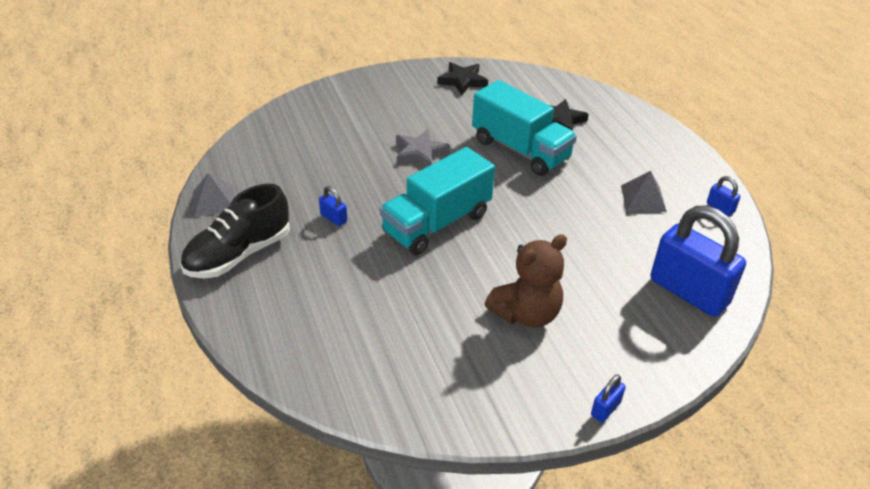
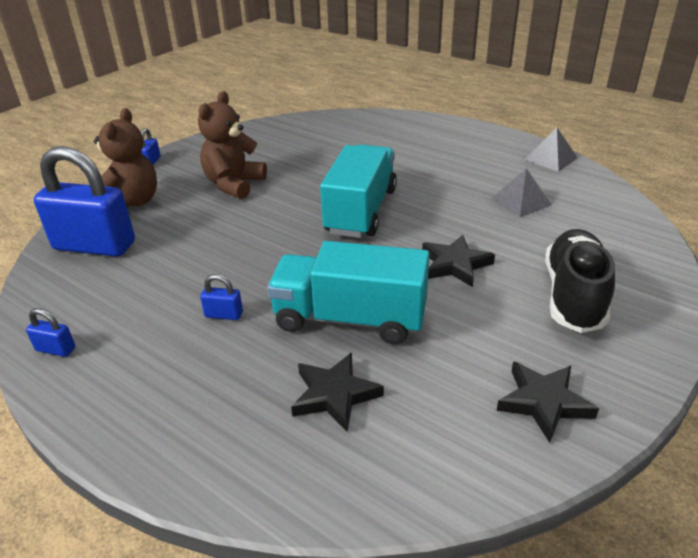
camera: 150 degrees right, 5 degrees down
black shoe [180,183,290,278] -> black shoe moved to [545,229,615,333]
blue padlock [319,186,347,226] -> blue padlock moved to [200,274,243,320]
grey star [396,129,450,167] -> black star [422,235,495,287]
grey pyramid [621,171,667,212] -> grey pyramid moved to [491,168,552,217]
none -> brown teddy bear [94,108,157,209]

